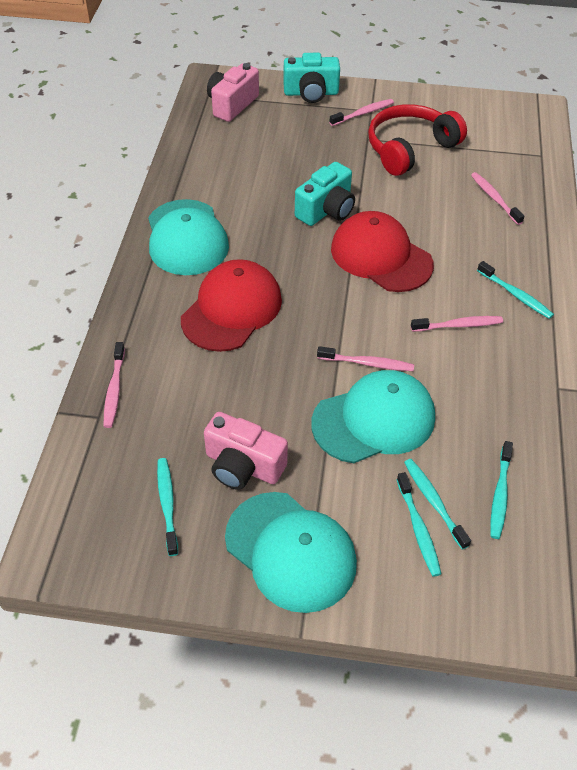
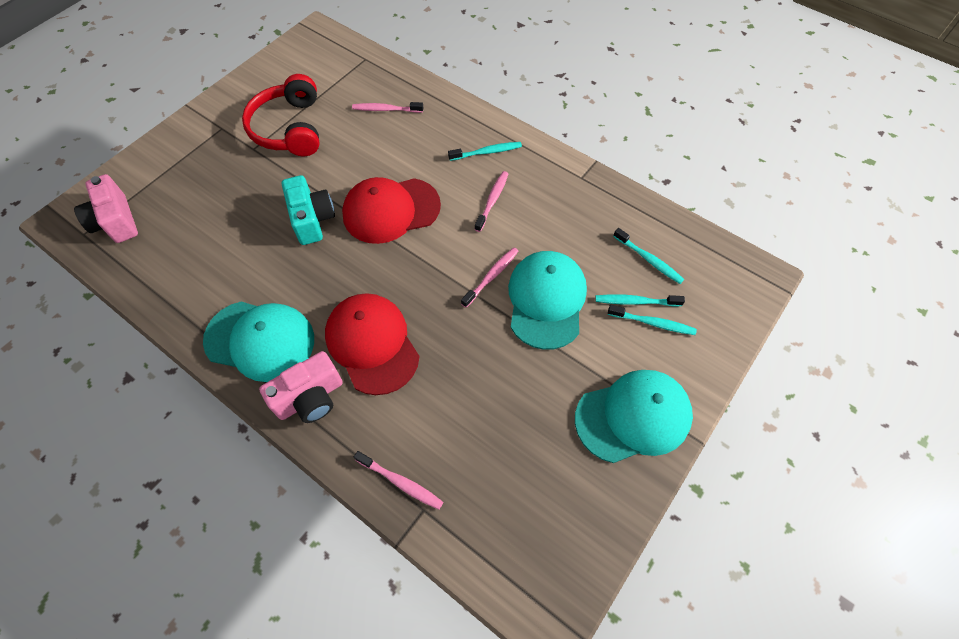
camera: 60 degrees left, 10 degrees up
turquoise toothbrush [157,458,178,556] -> none
pink camera [204,412,288,490] -> pink camera moved to [259,351,343,423]
turquoise camera [283,53,340,103] -> none
pink toothbrush [329,99,394,126] -> none

